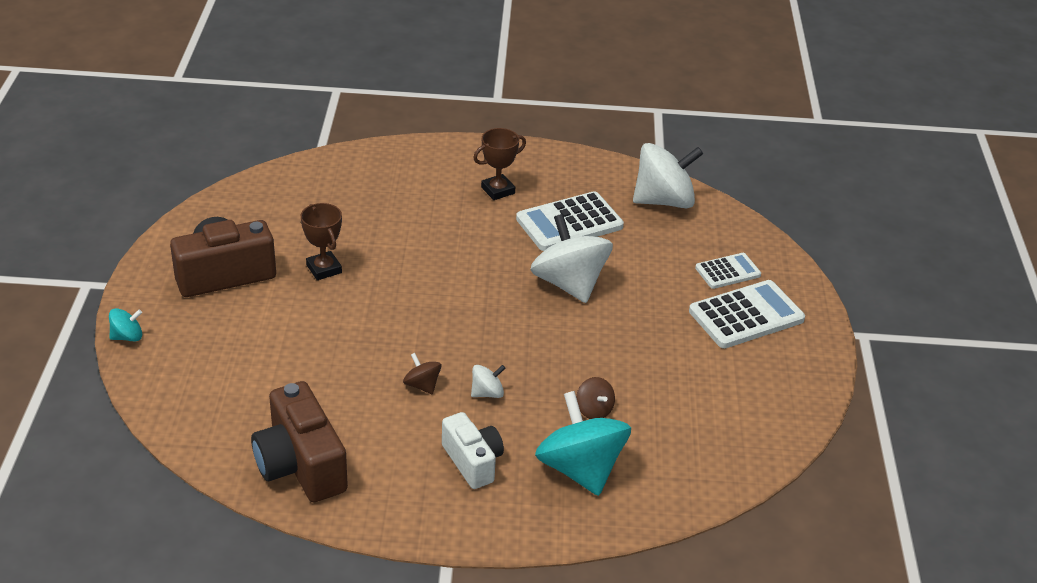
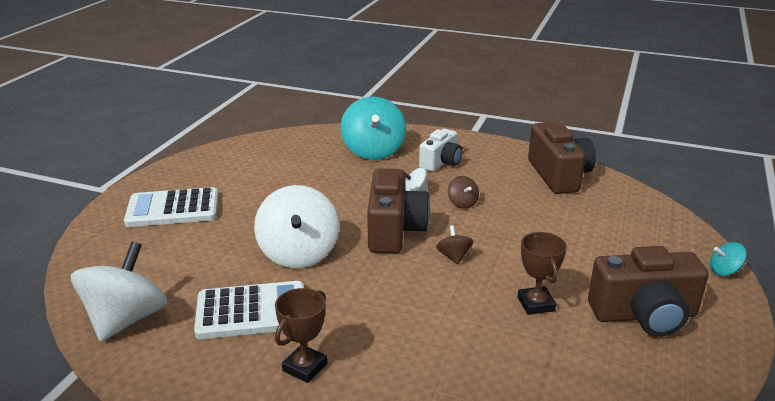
camera: 160 degrees left, 10 degrees down
white camera [442,412,504,489] -> white camera turned 135 degrees counterclockwise [419,129,462,172]
brown trophy [473,128,526,200] -> brown trophy turned 45 degrees counterclockwise [275,288,327,383]
brown spinning top [576,377,615,419] -> brown spinning top moved to [436,226,474,265]
white spinning top [633,143,703,208] -> white spinning top turned 105 degrees clockwise [71,242,167,342]
white calculator [695,253,761,289] -> none
none -> brown camera [367,168,430,253]

